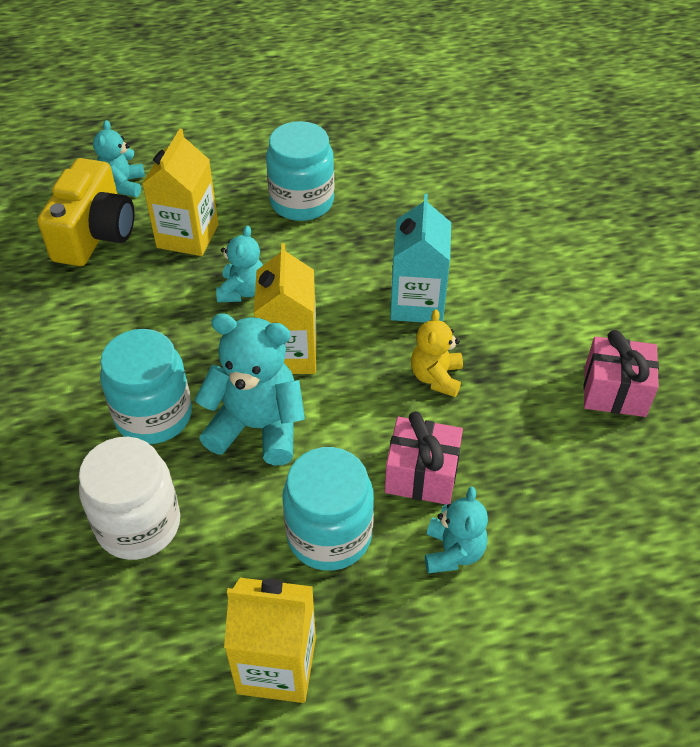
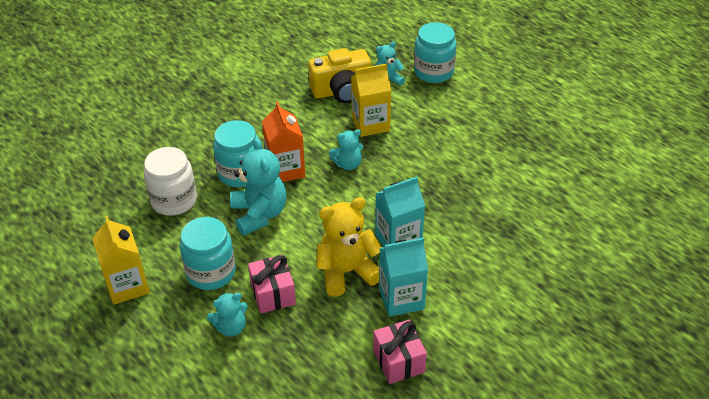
camera: 60 degrees right, 5 degrees down
yellow carton [254,243,317,374] -> none
turquoise jar [266,121,334,221] -> turquoise jar moved to [414,22,456,83]
yellow teddy bear [411,309,463,397] -> yellow teddy bear [316,197,382,297], size x1.71
none -> orange carton [262,102,305,182]
none -> turquoise carton [379,238,428,317]

